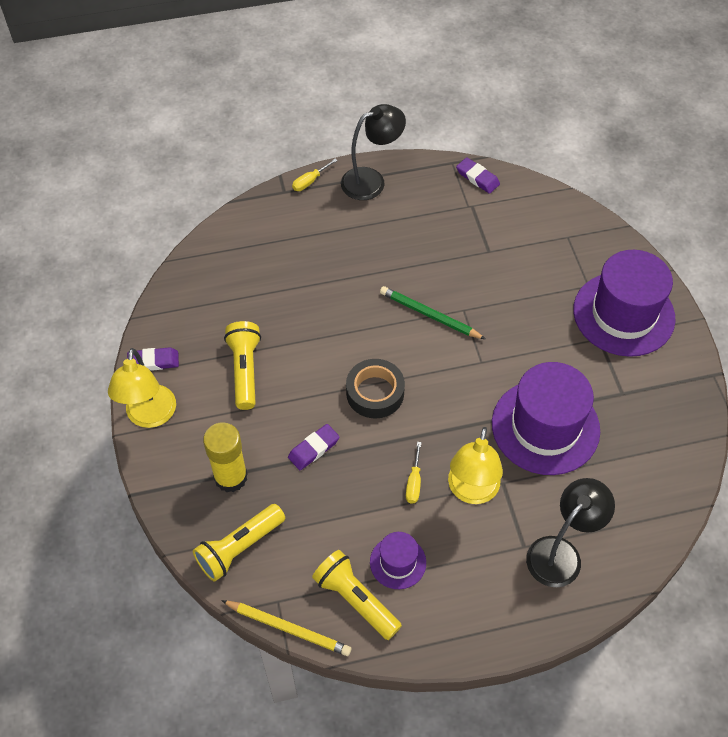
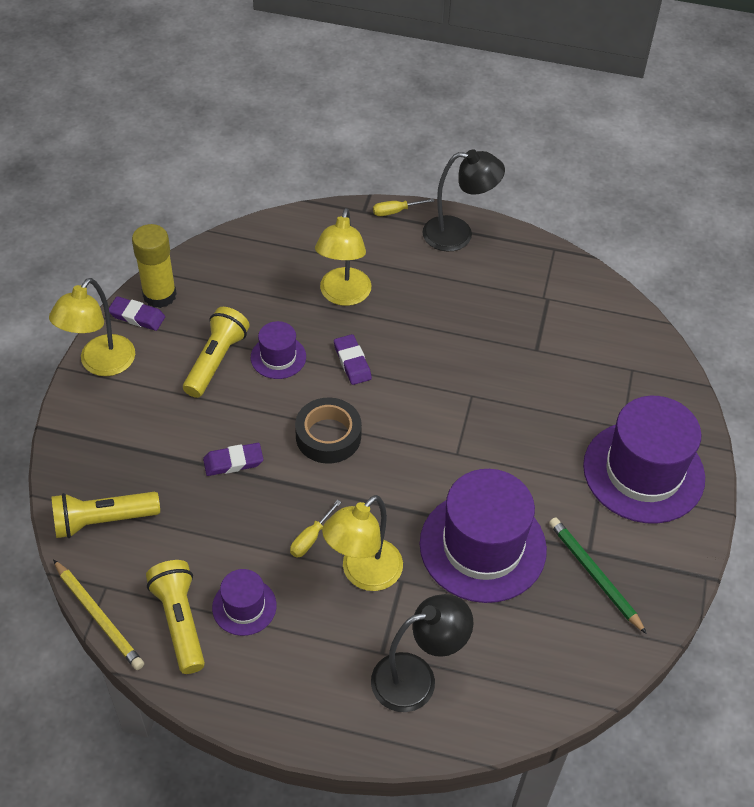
camera: 25 degrees right, 5 degrees down
yellow glue stick [203,422,247,492] -> yellow glue stick moved to [132,224,177,308]
green pencil [380,286,485,339] -> green pencil moved to [549,517,647,634]
purple eraser [456,157,500,194] -> purple eraser moved to [334,334,372,385]
none -> purple hat [251,321,306,379]
none -> yellow lamp [315,208,371,306]

